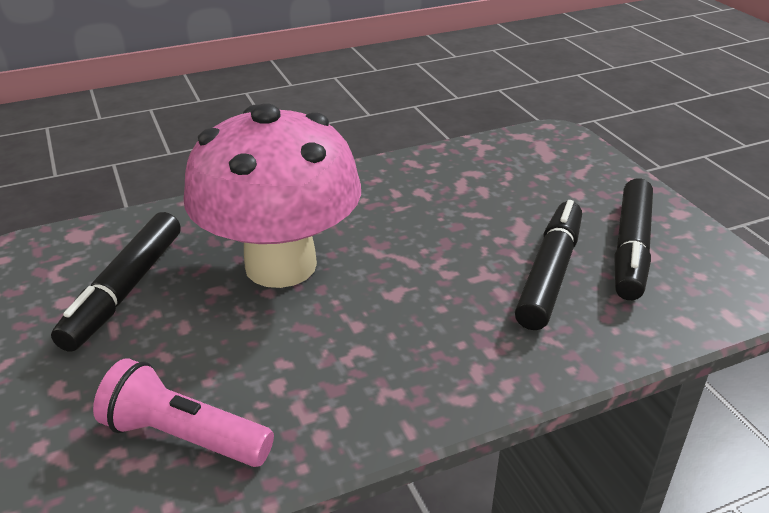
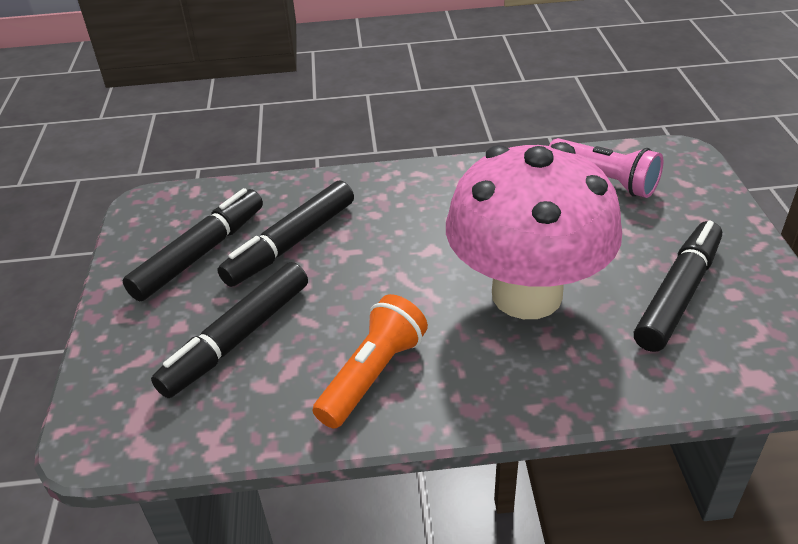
camera: 160 degrees left, 5 degrees up
none -> black marker [151,262,308,398]
none -> orange flashlight [313,294,428,429]

